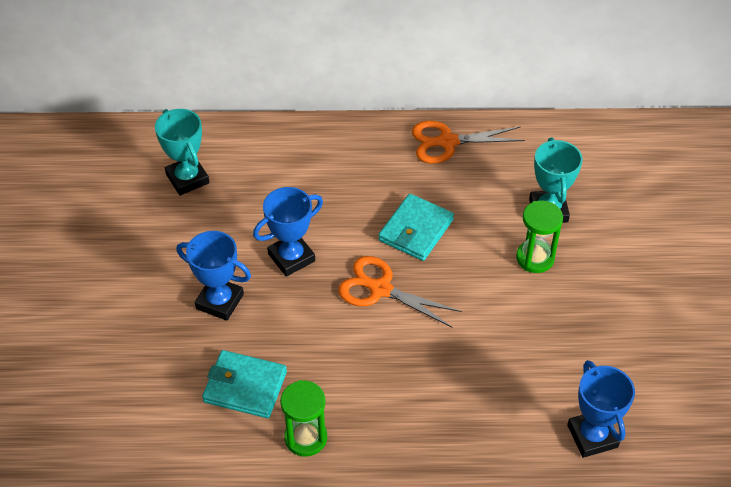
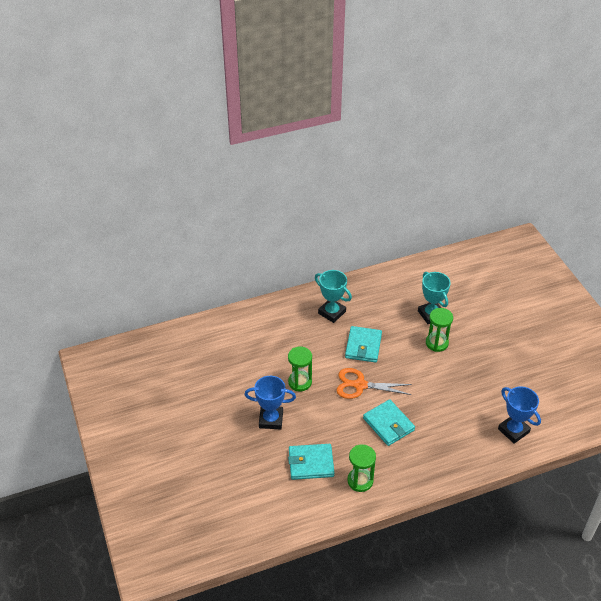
camera: 20 degrees left, 5 degrees down
turquoise trophy [155,109,210,196] -> turquoise trophy moved to [315,270,352,323]
blue trophy [253,187,323,277] -> green hourglass [288,347,312,391]
orange scissors [412,121,525,164] -> none
none -> turquoise wallet [363,399,415,446]

